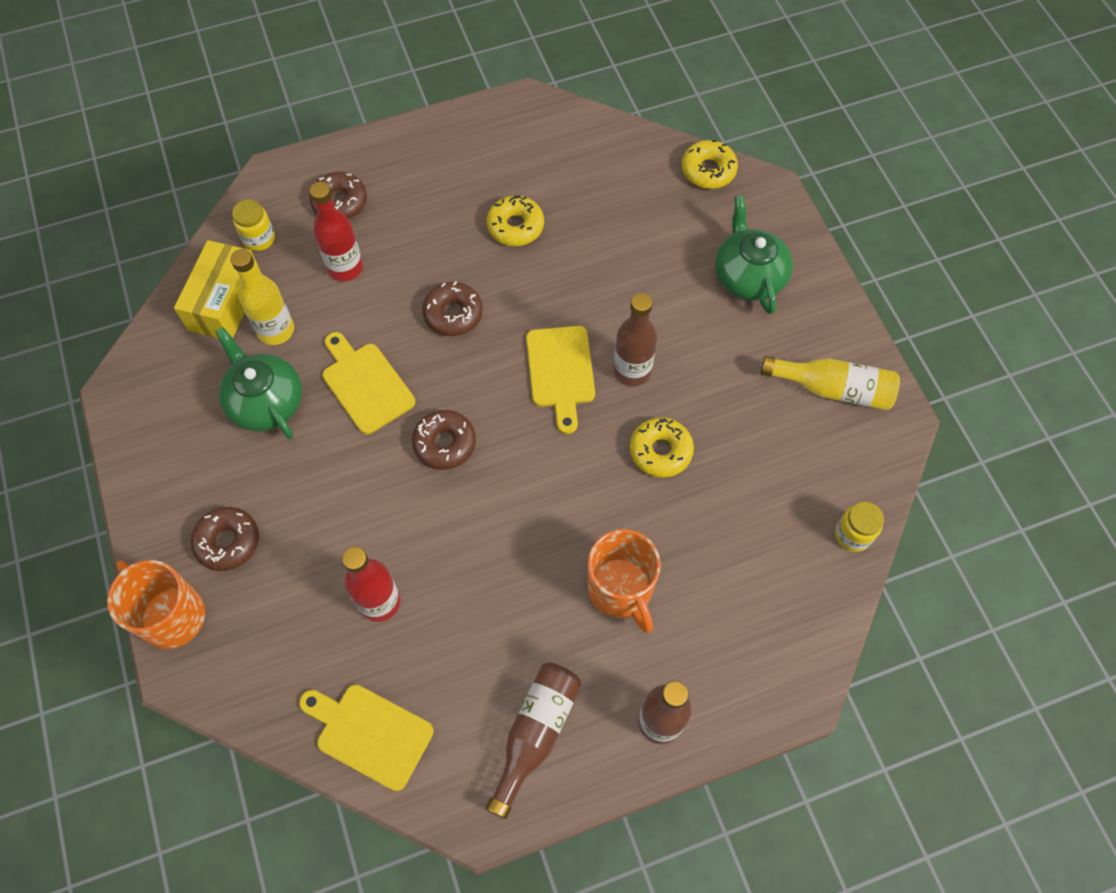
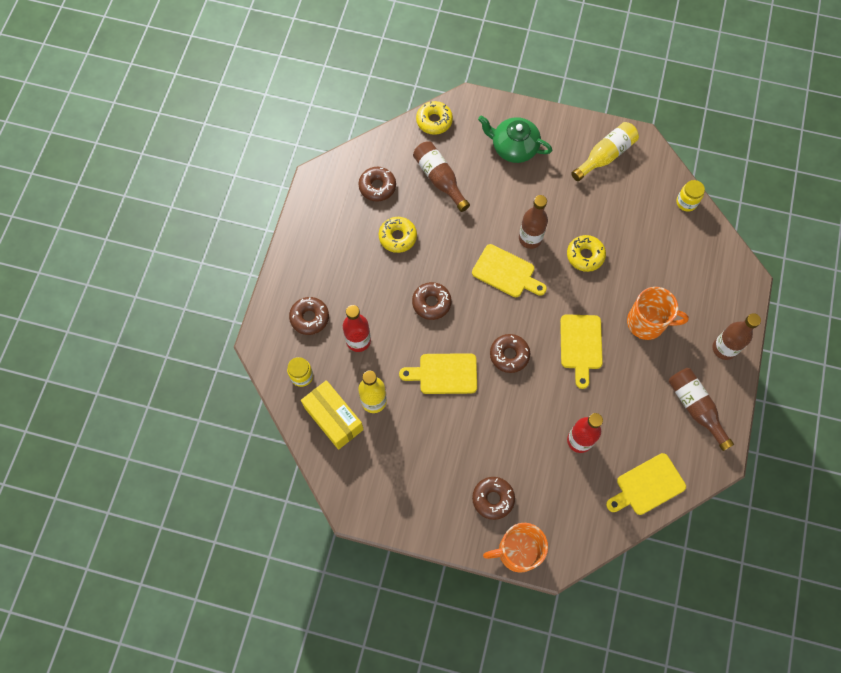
camera: 55 degrees left, 5 degrees up
green teapot [215,327,302,439] -> none
none -> brown donut [358,167,396,202]
none -> brown bottle [413,141,470,212]
none -> yellow cutting board [560,314,603,389]

